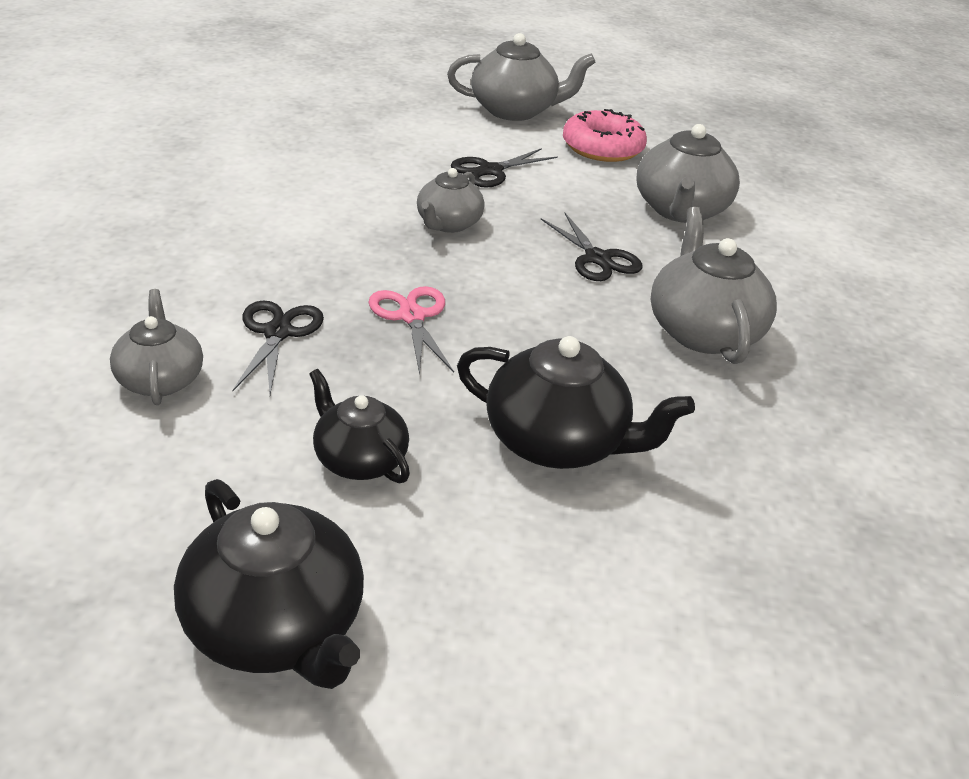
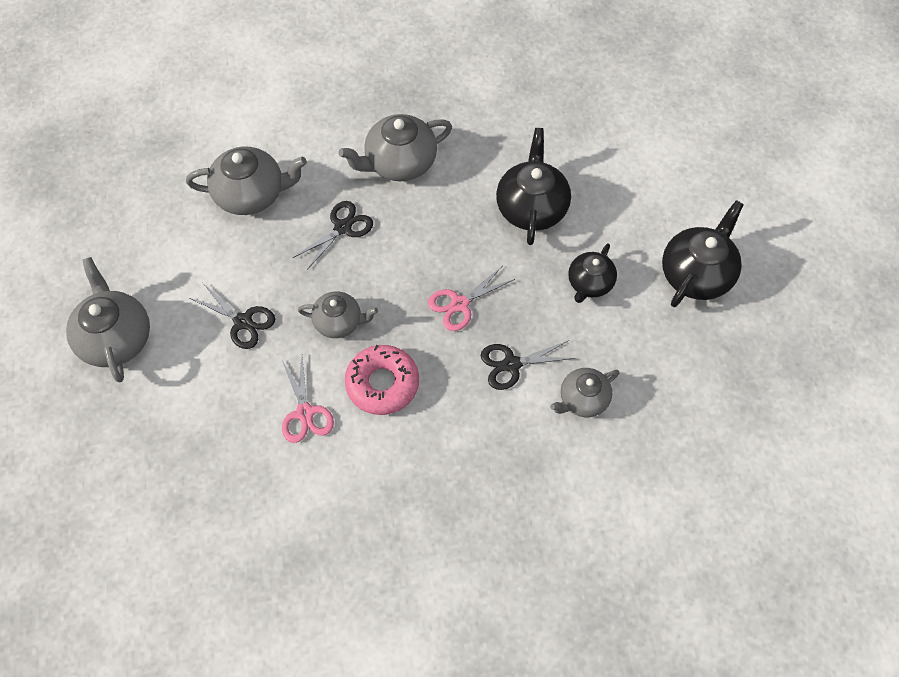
camera: 105 degrees left, 25 degrees up
pink donut [563,109,647,162] -> pink donut moved to [345,345,419,415]
none -> pink scissors [282,357,334,443]

